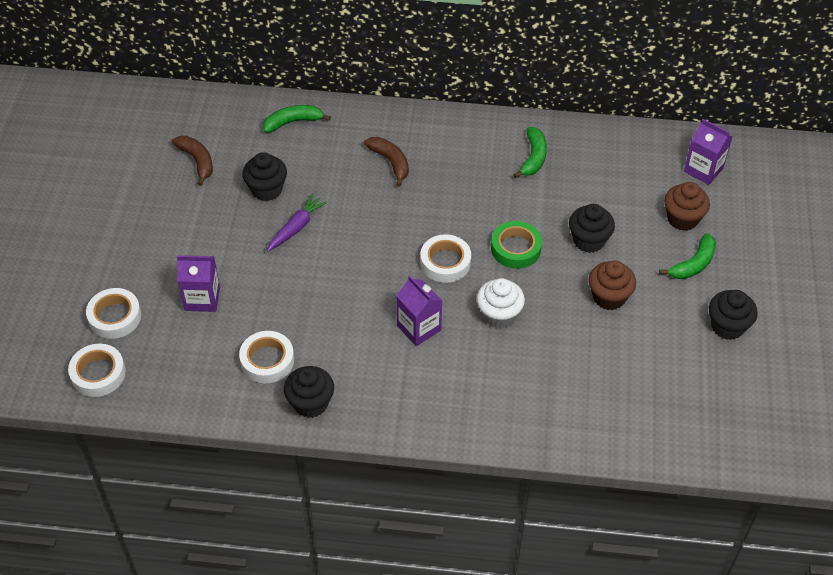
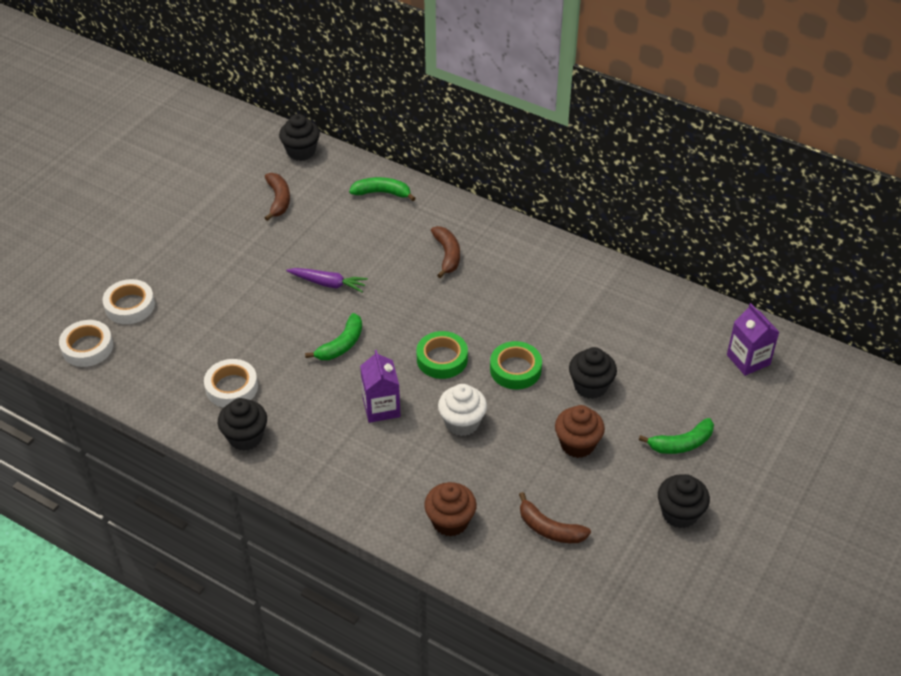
camera: 25 degrees right, 5 degrees down
purple carton [177,255,220,312] -> none
black cupcake [242,152,287,201] -> black cupcake moved to [279,114,320,161]
purple carrot [267,194,328,252] -> purple carrot turned 45 degrees clockwise [286,268,368,292]
white tape [420,234,471,283] -> green tape [416,331,468,379]
green banana [513,127,547,178] -> green banana moved to [305,313,362,360]
brown cupcake [664,182,710,231] -> brown cupcake moved to [424,482,477,537]
none -> brown banana [519,492,591,543]

